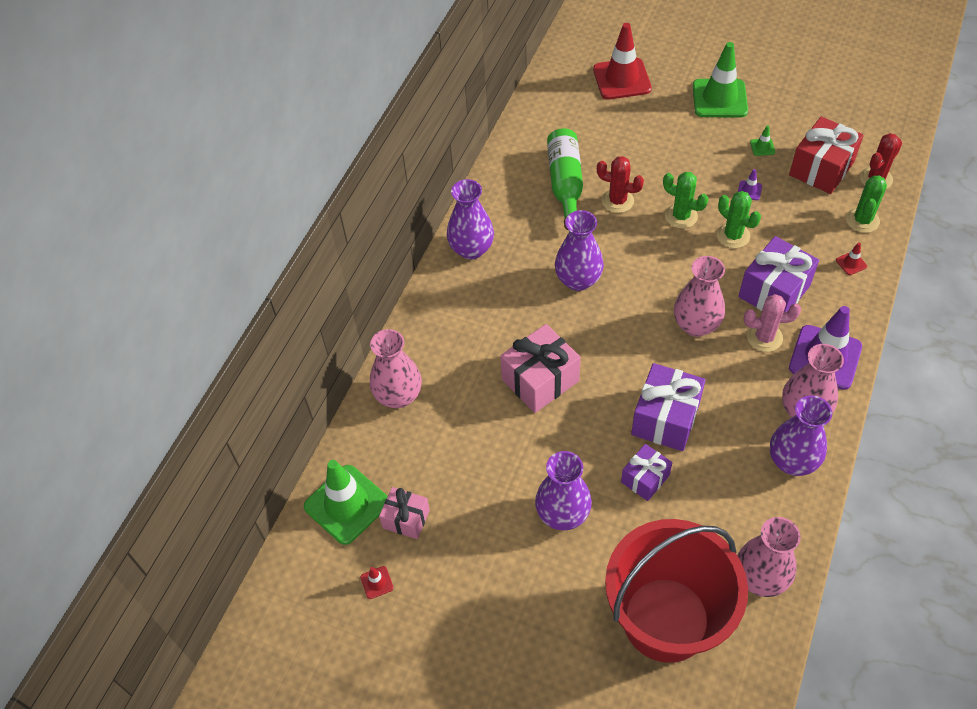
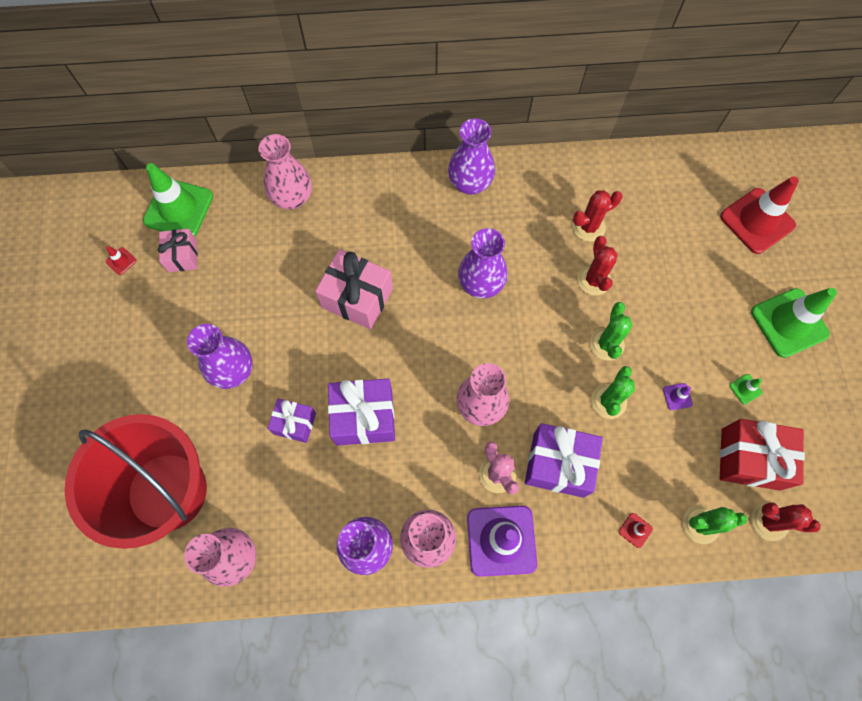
camera: 60 degrees right, 15 degrees up
green bottle [547,128,583,230] -> red cactus [573,190,623,242]

